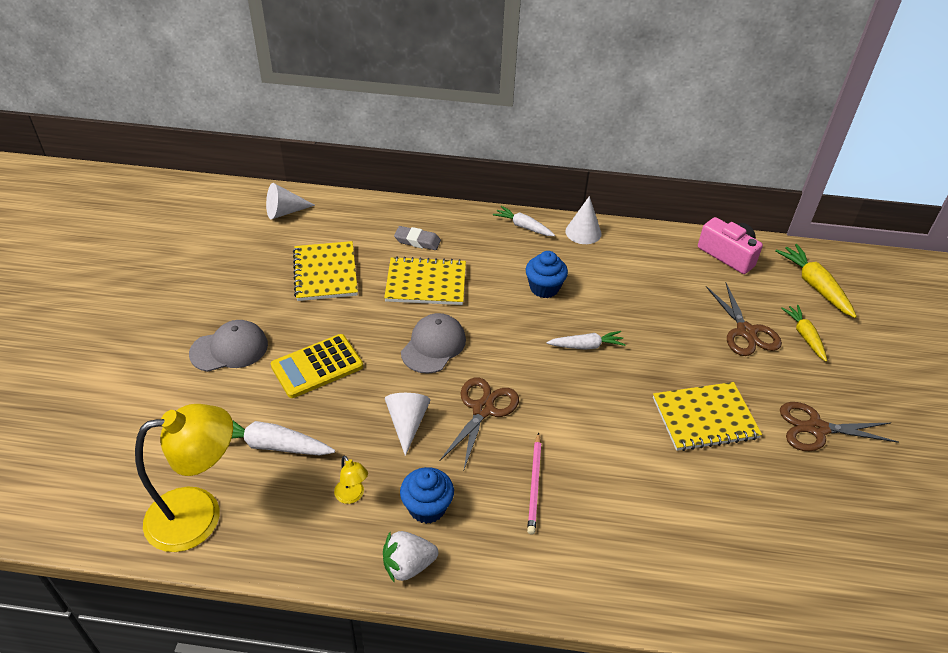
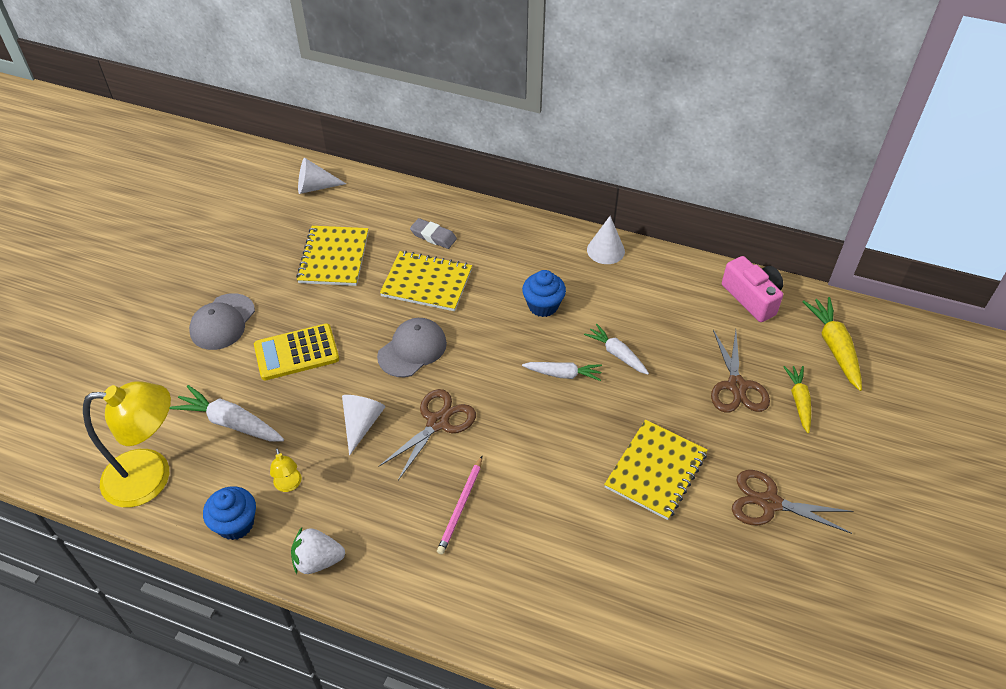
camera: 15 degrees right, 5 degrees up
grey cap [189,320,268,372] -> grey cap turned 120 degrees clockwise [189,293,255,350]
blue cupcake [400,467,454,524] -> blue cupcake moved to [203,486,256,540]
white carrot [493,206,555,236] -> white carrot moved to [584,324,649,375]
yellow notebook [653,382,762,451] -> yellow notebook turned 60 degrees counterclockwise [604,420,708,520]

